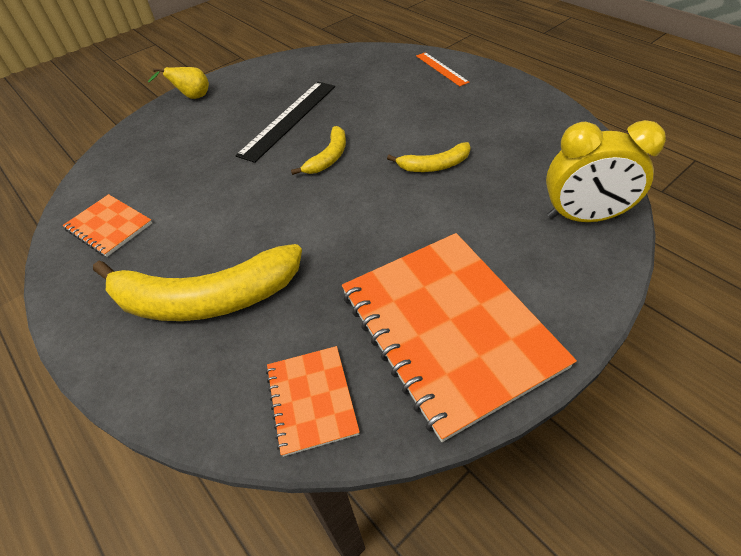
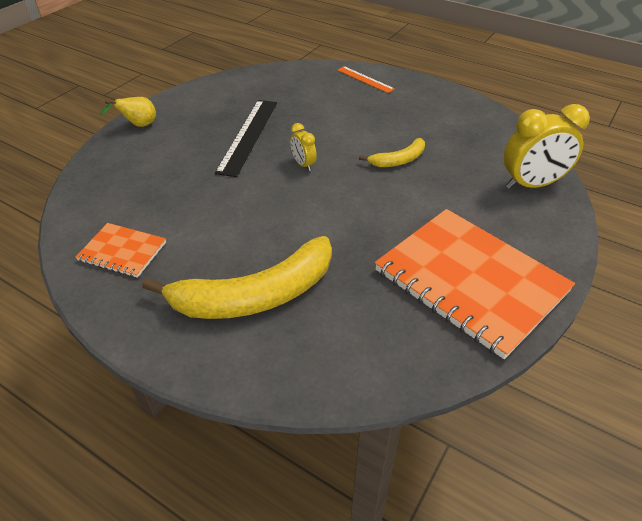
camera: 20 degrees left, 5 degrees down
orange notebook [266,346,360,457] -> none
yellow banana [291,126,346,175] -> yellow clock [290,123,317,171]

